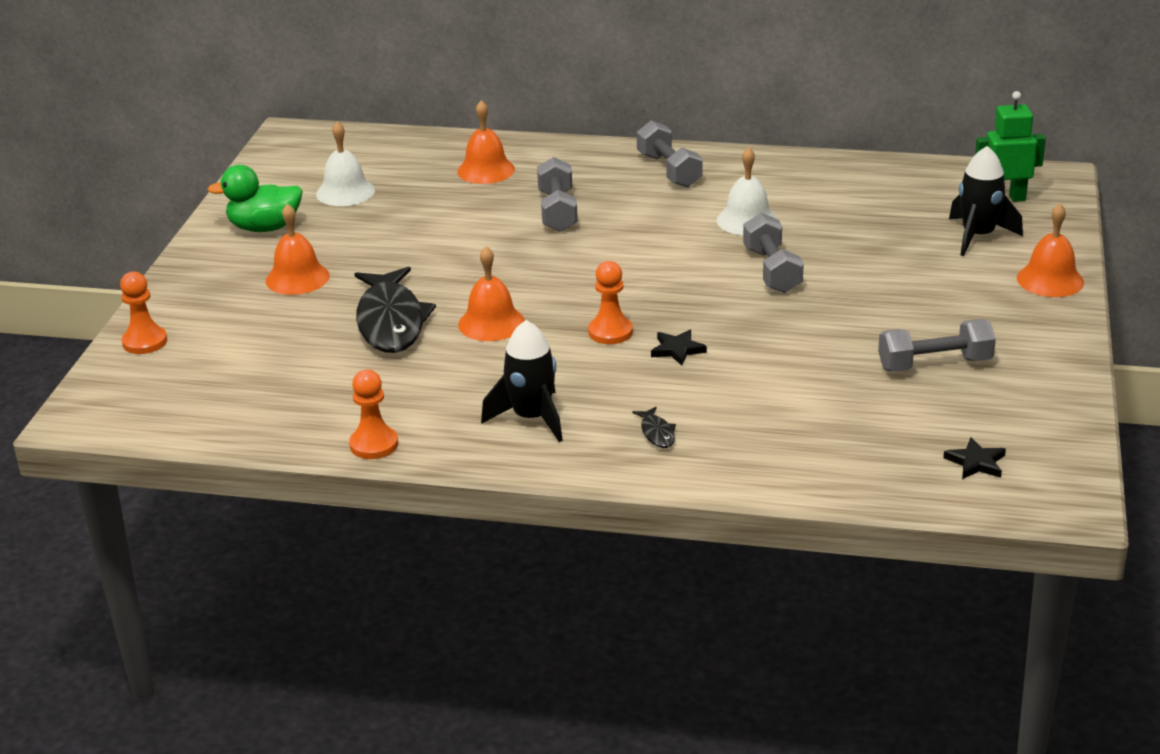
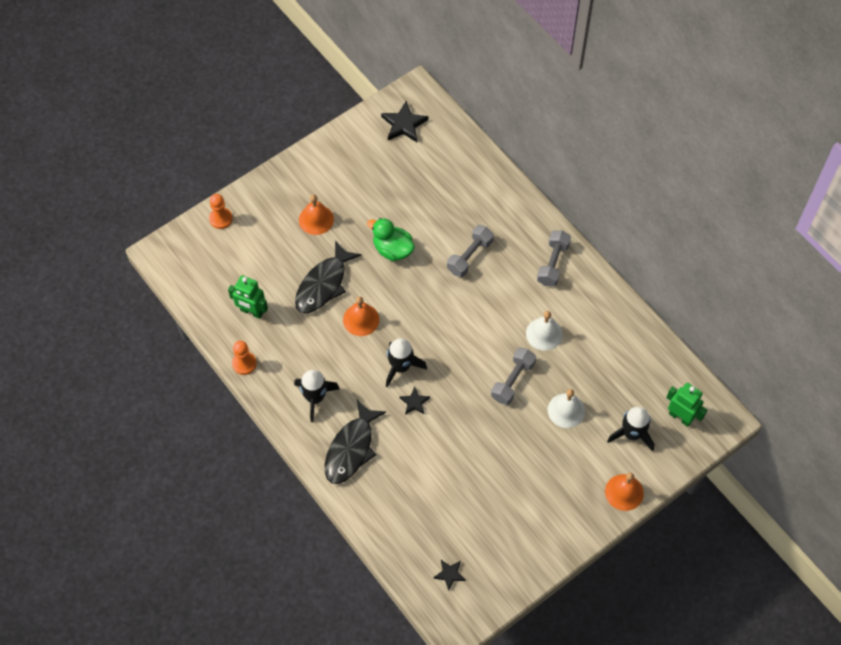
camera: 40 degrees right, 30 degrees up
green duck [207,165,303,232] -> green duck moved to [367,218,415,261]
white bell [316,121,375,206] -> white bell moved to [548,389,585,428]
orange bell [457,100,515,184] -> none
orange pawn [588,261,633,344] -> black rocket [386,338,427,388]
black fish [632,407,676,448] -> black fish [325,400,387,484], size x2.50
grey dumbbell [878,319,996,372] -> none
none -> green robot [228,275,268,319]
none -> black star [381,101,428,142]

